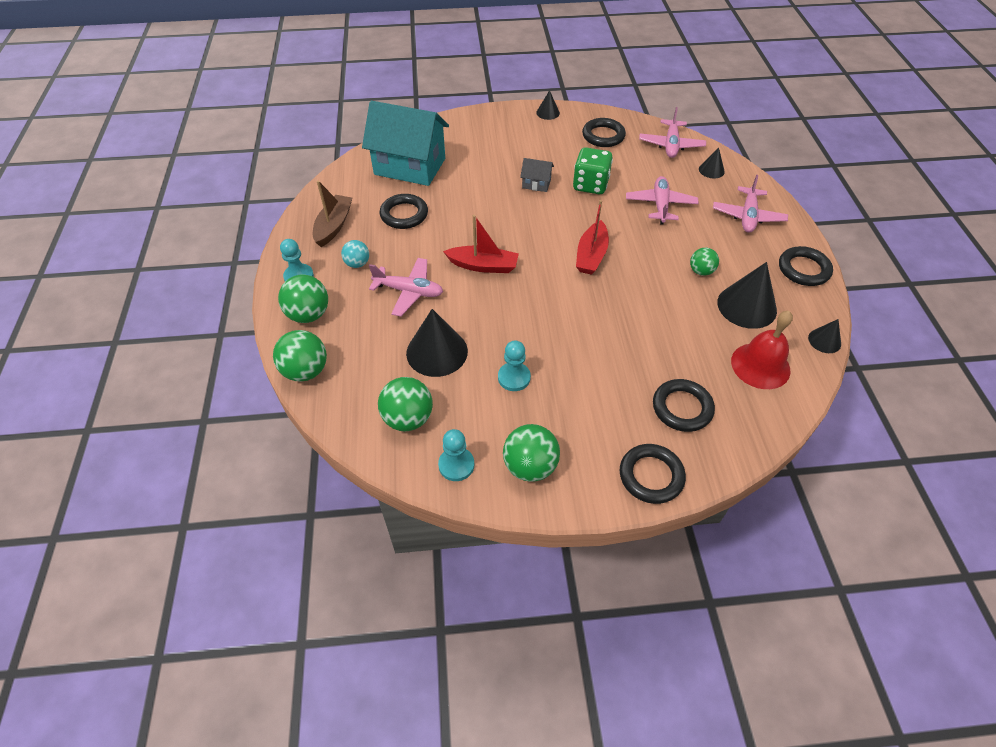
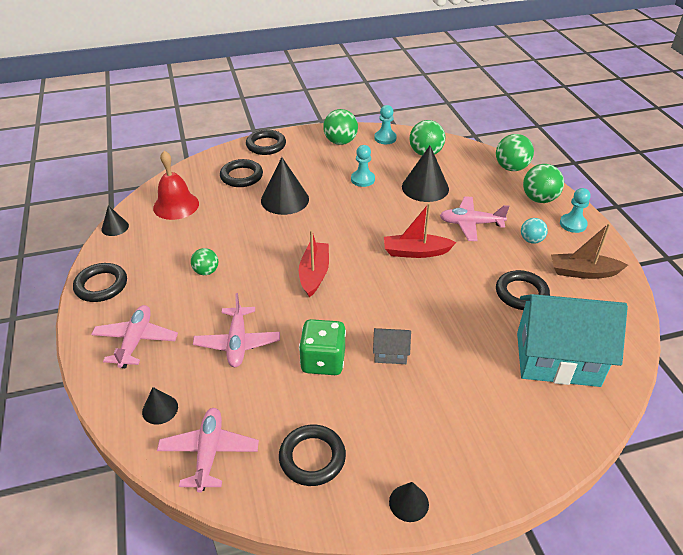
camera: 170 degrees right, 10 degrees down
brown boat [313,181,352,247] -> brown boat turned 90 degrees clockwise [551,223,628,279]
black cone [717,262,777,329] -> black cone moved to [261,157,309,215]

